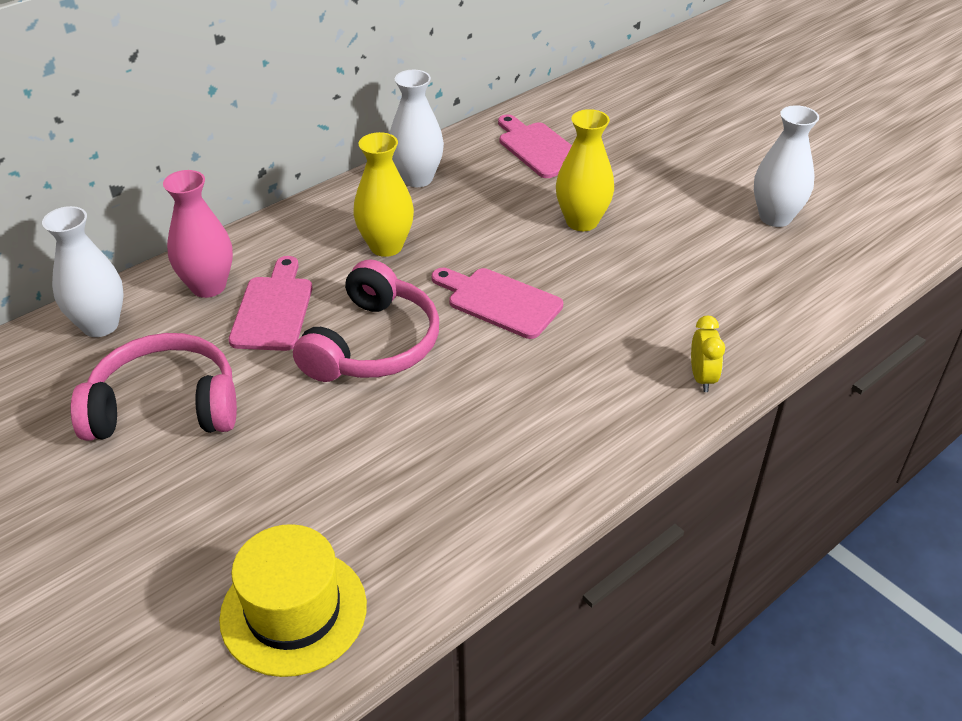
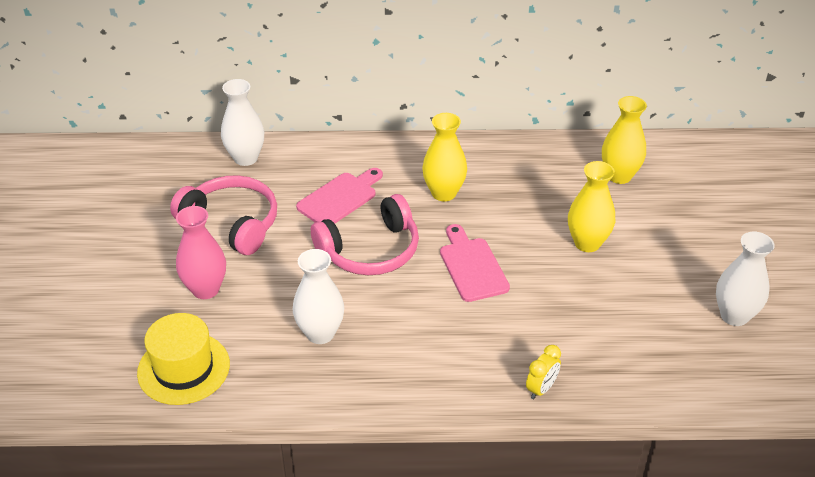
camera: 40 degrees right, 0 degrees up
pink vase [163,170,233,298] -> pink vase moved to [176,206,226,299]
white vase [389,70,444,187] -> white vase moved to [293,249,344,344]
pink cutting board [498,114,572,178] -> yellow vase [602,96,647,184]

